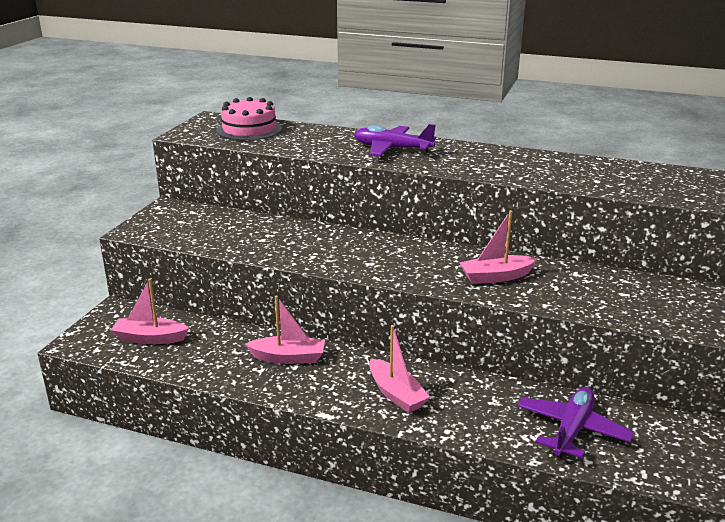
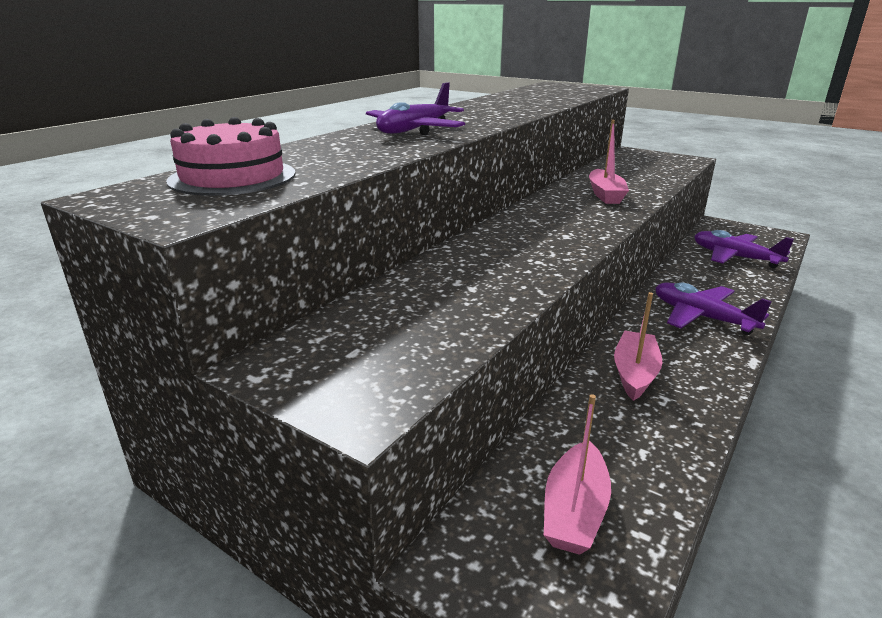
camera: 75 degrees left, 0 degrees up
pink boat [369,325,430,413] -> purple plane [655,282,772,335]

